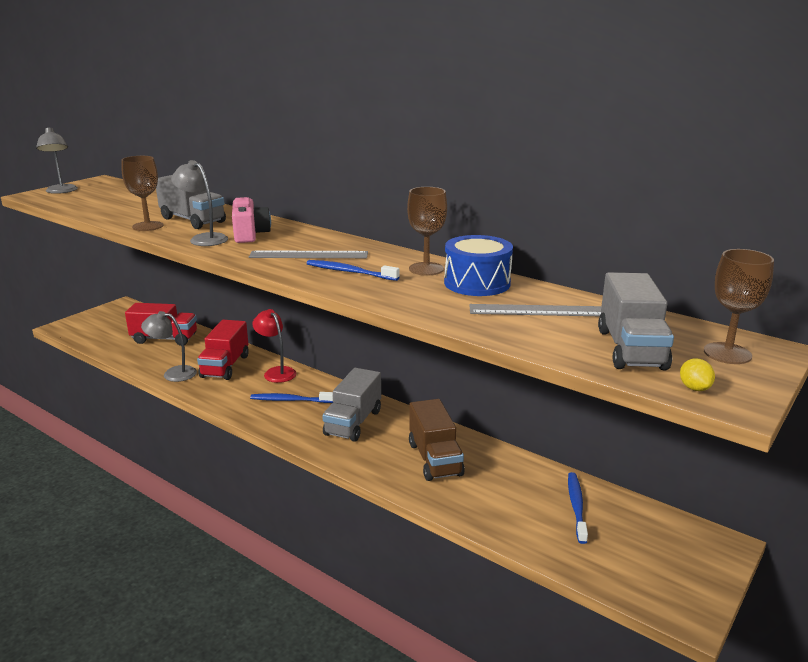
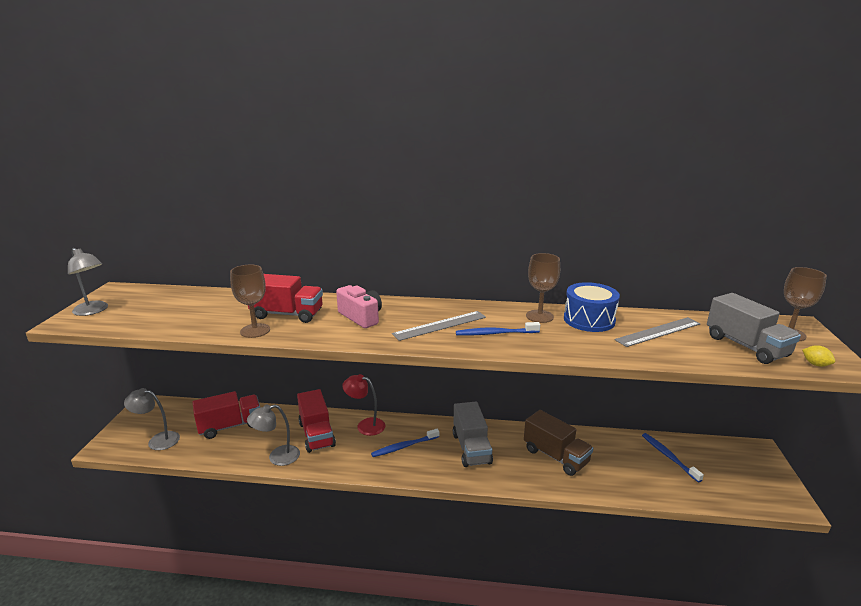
camera: 30 degrees left, 0 degrees up
grey truck [156,175,226,229] -> red truck [248,274,323,323]
grey lamp [171,160,228,246] -> grey lamp moved to [124,388,180,450]

